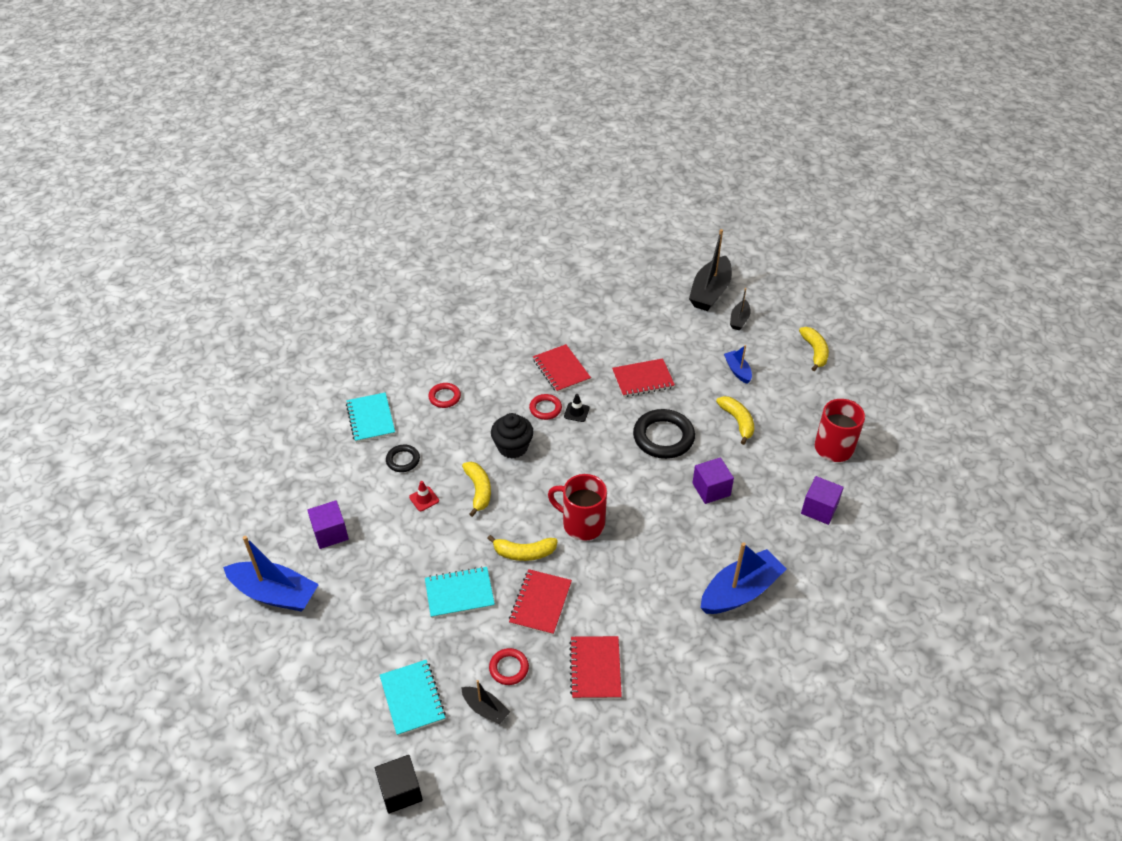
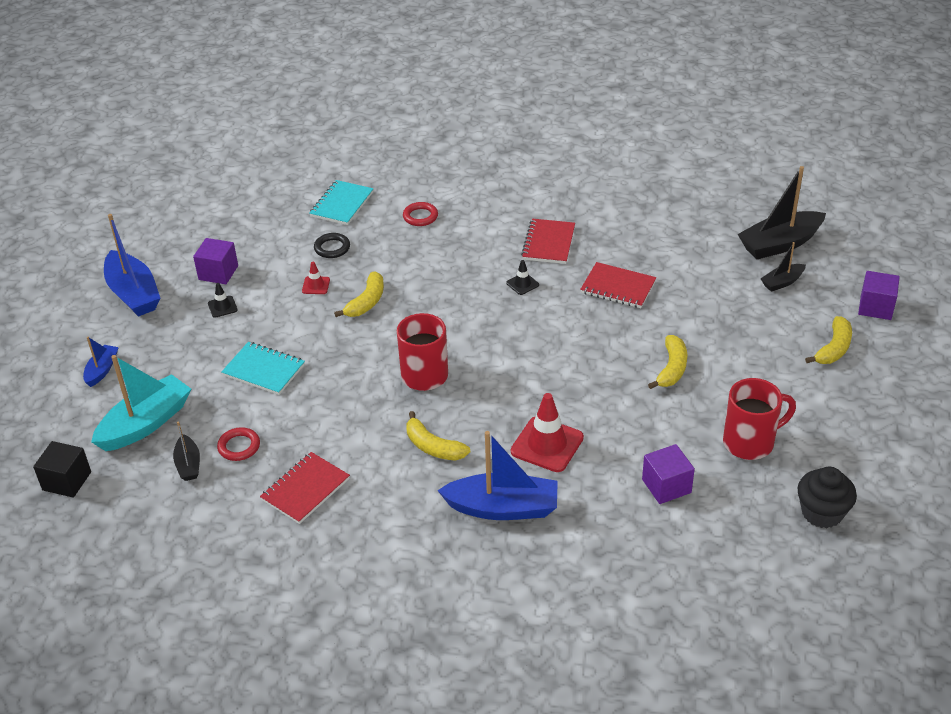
camera: 40 degrees right, 5 degrees down
turquoise notebook [380,660,446,736] -> turquoise boat [91,355,191,451]
yellow banana [487,535,558,561] -> yellow banana moved to [406,411,470,461]
black cupcake [491,413,534,459] -> black cupcake moved to [797,467,857,528]
red notebook [509,569,572,635] -> none
red ring [529,394,562,420] -> none
black ring [633,409,695,459] -> none
purple cube [692,457,734,504] -> purple cube moved to [858,271,900,320]
blue boat [724,345,752,384] -> blue boat moved to [83,337,119,387]
none -> black traffic cone [208,283,237,318]
none -> red traffic cone [511,393,584,472]

